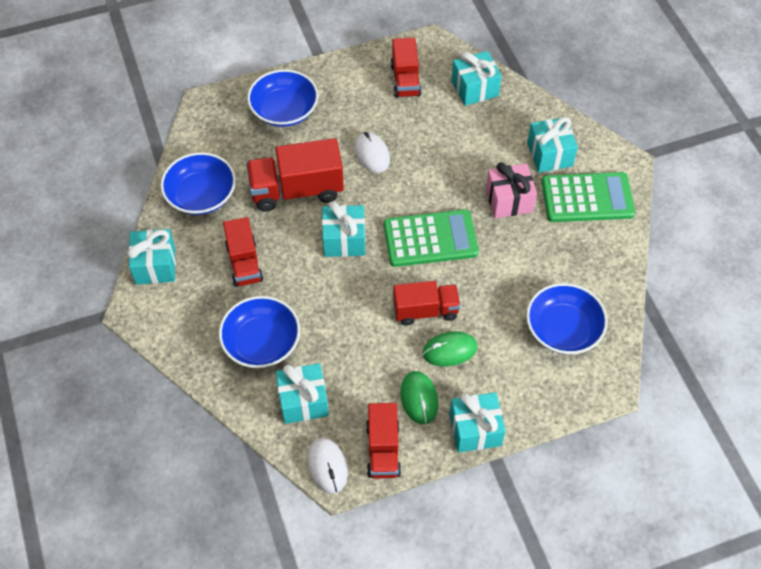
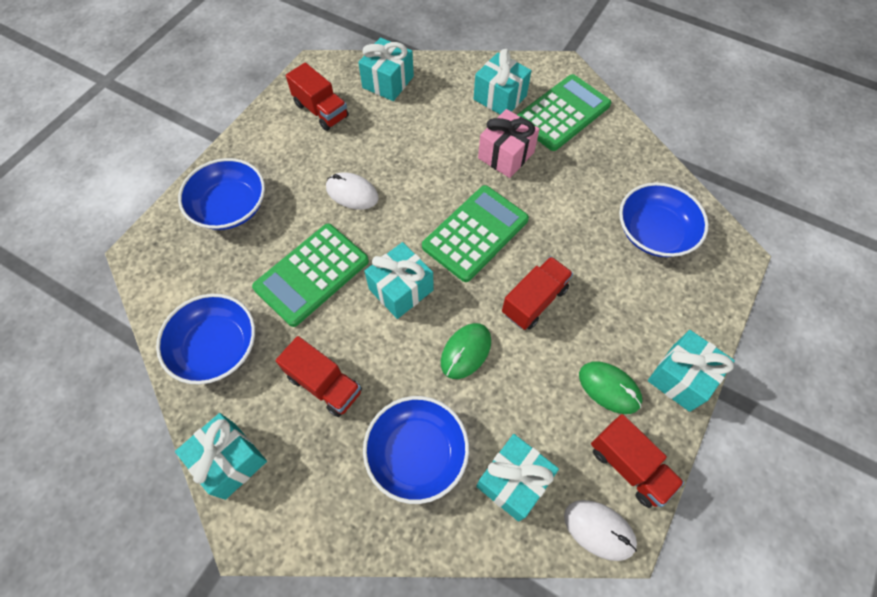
camera: 40 degrees left, 5 degrees up
red truck [246,138,344,212] -> green calculator [252,224,369,327]
green mouse [422,331,478,366] -> green mouse moved to [441,323,491,379]

